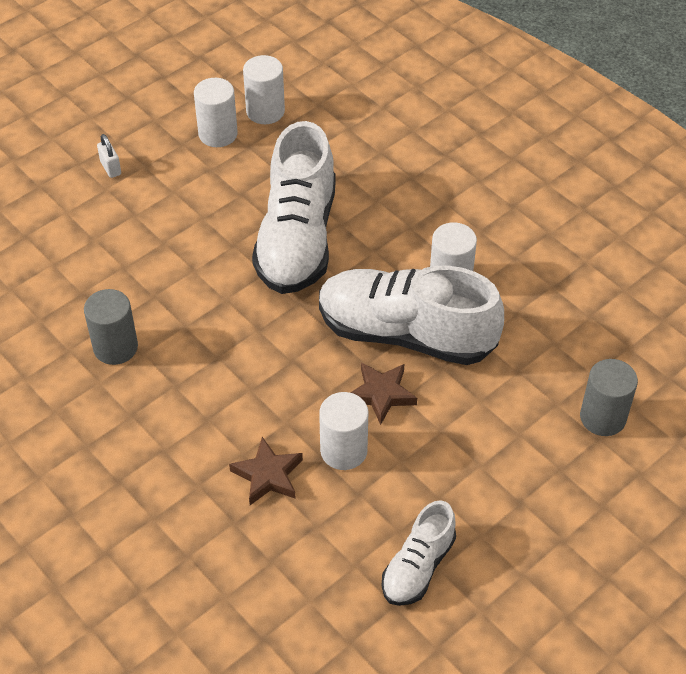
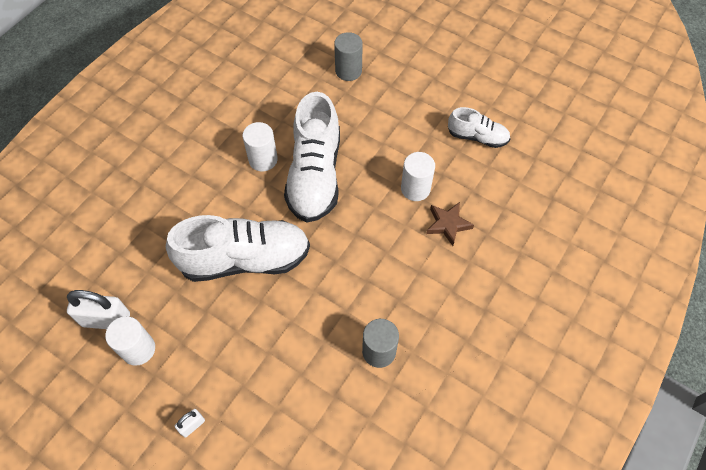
camera: 105 degrees left, 10 degrees up
white cylinder [243,55,285,124] -> white padlock [67,290,130,329]
brown star [350,362,417,425] -> none

